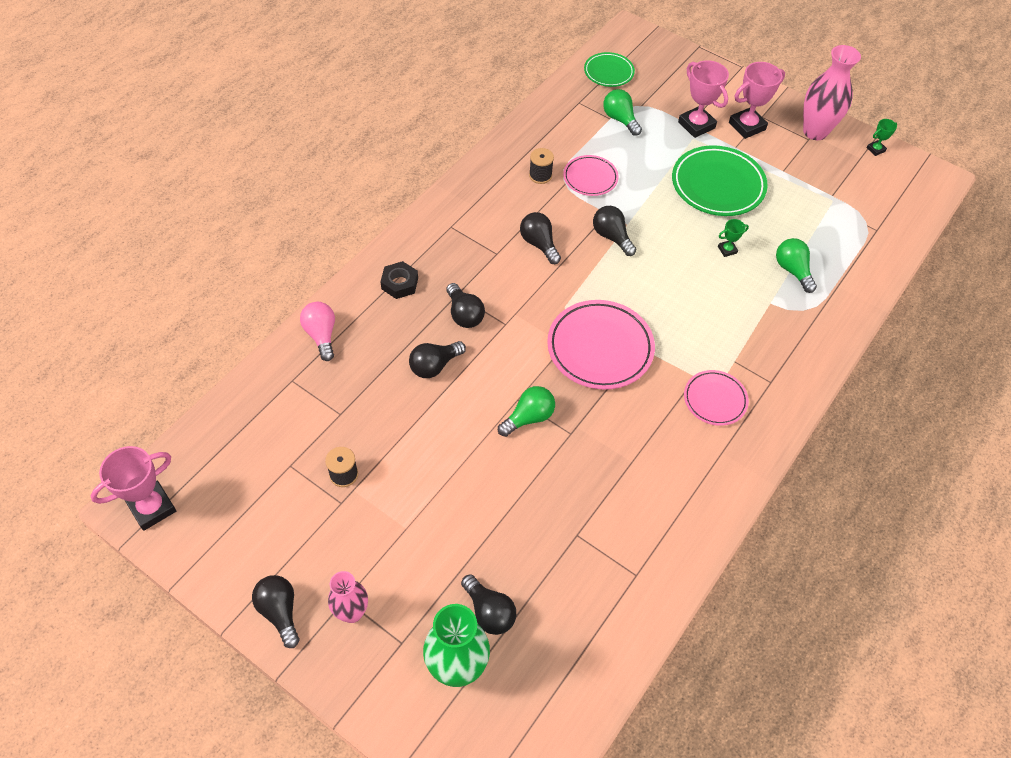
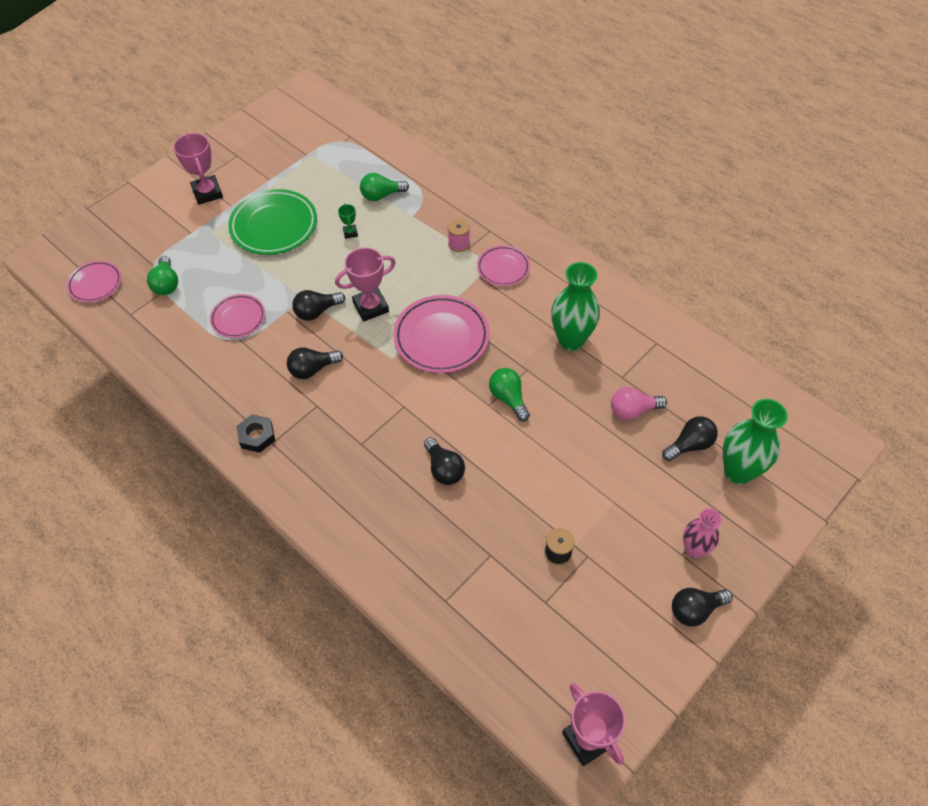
camera: 80 degrees left, 0 degrees up
pink light bulb [300,302,335,361] -> pink light bulb moved to [611,387,667,420]
black nut [380,261,418,299] -> black nut moved to [236,414,275,453]
black light bulb [446,283,485,328] -> none
black spool [529,148,554,184] -> none
green plate [584,52,635,87] -> pink plate [67,261,121,302]
green light bulb [603,89,642,136] -> green light bulb turned 75 degrees counterclockwise [147,256,178,295]
pink trophy [678,60,729,138] -> pink trophy moved to [335,247,396,322]
pink vase [803,45,861,140] -> none
green trophy [867,119,897,156] -> none
none -> pink spool [447,219,470,252]
none -> green vase [551,262,600,351]

